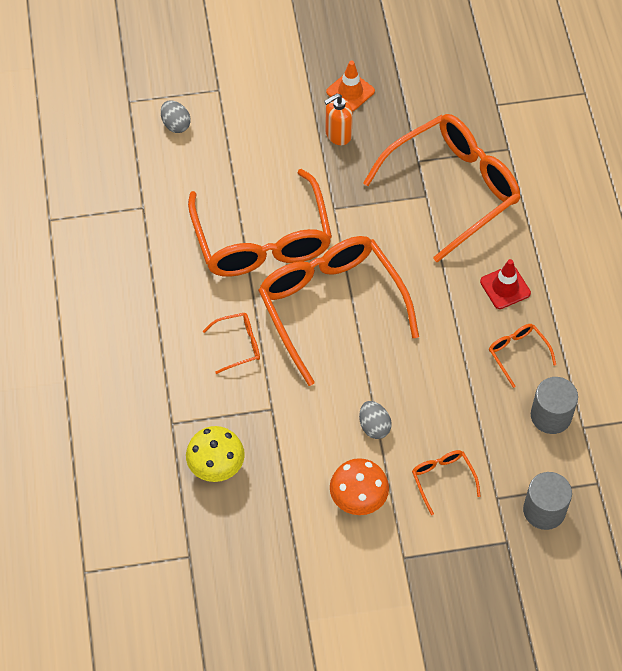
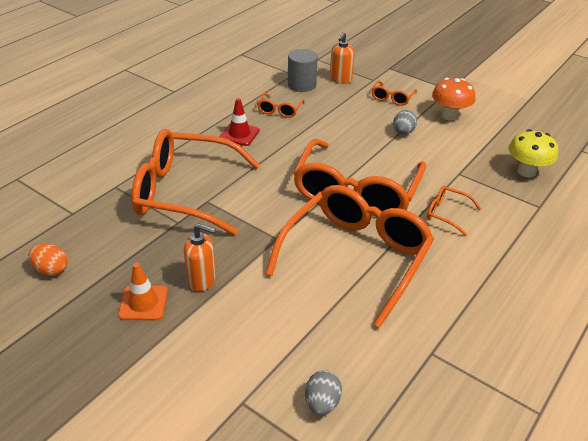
camera: 135 degrees left, 20 degrees down
grey cylinder [523,472,572,530] -> none
none -> orange egg [28,244,68,276]
none -> orange soap dispenser [330,32,355,84]

